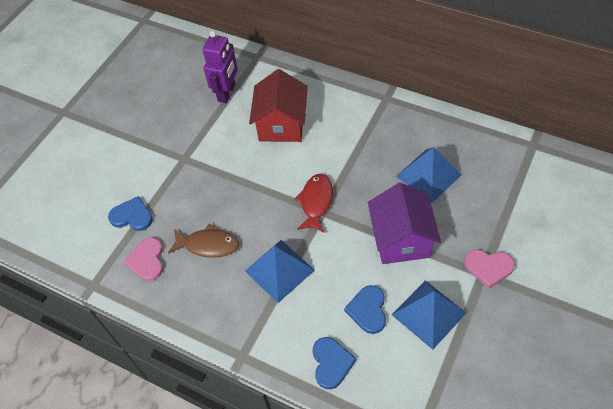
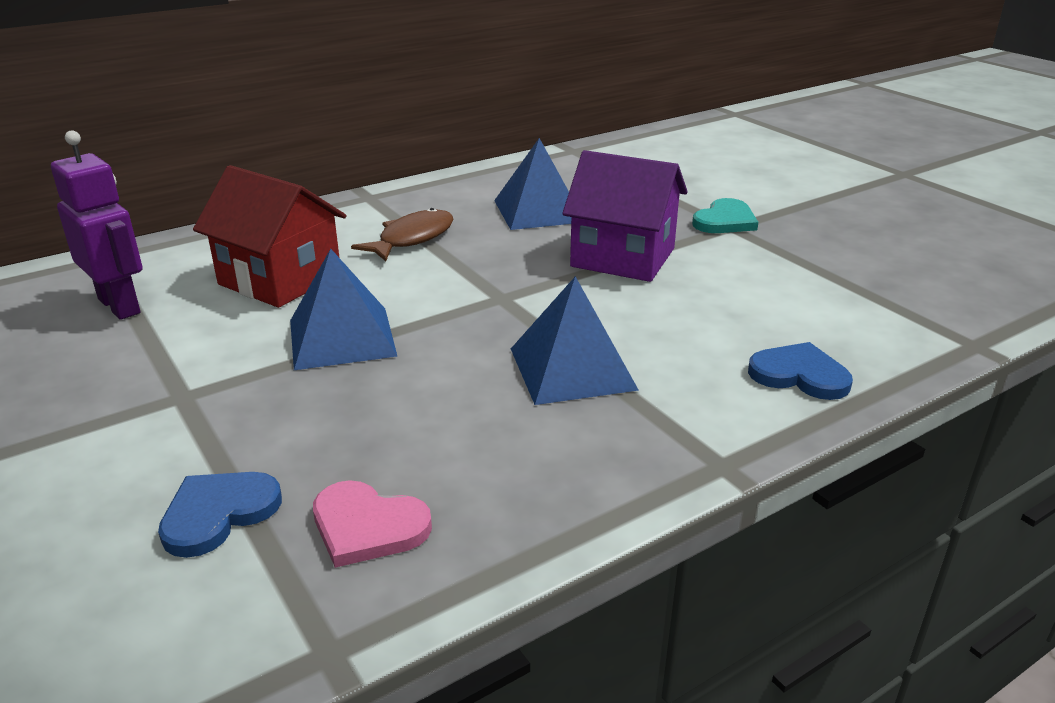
camera: 65 degrees left, 25 degrees down
brown fish [168,224,239,258] -> brown fish moved to [351,208,454,261]
red fish [294,174,333,233] -> none
blue heart [344,285,386,334] -> none
blue pyramid [392,280,466,350] -> blue pyramid moved to [290,249,397,370]
pink heart [464,249,515,289] -> turquoise heart [692,198,758,233]

